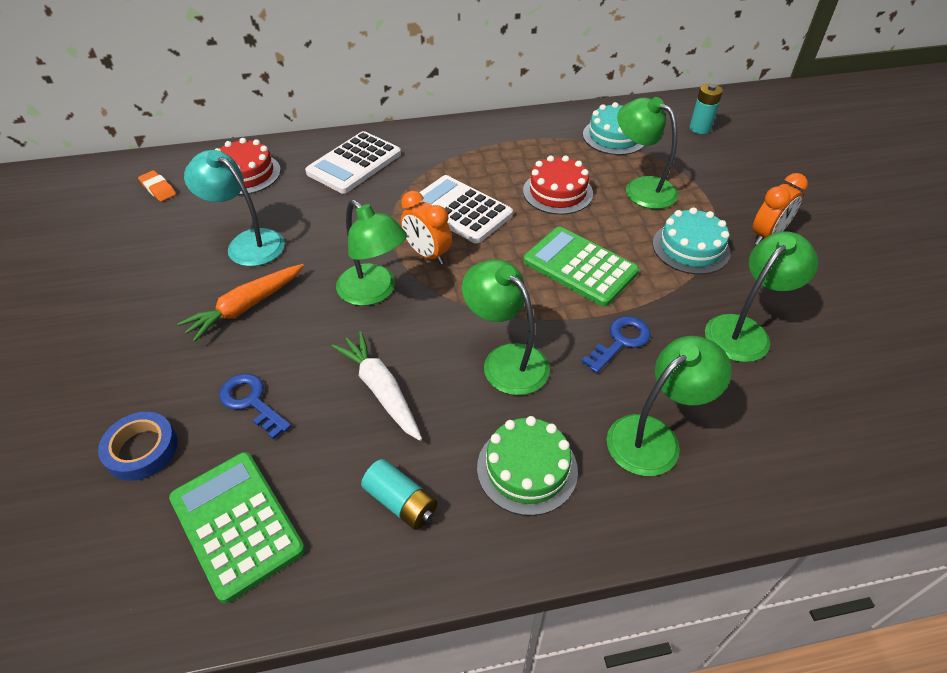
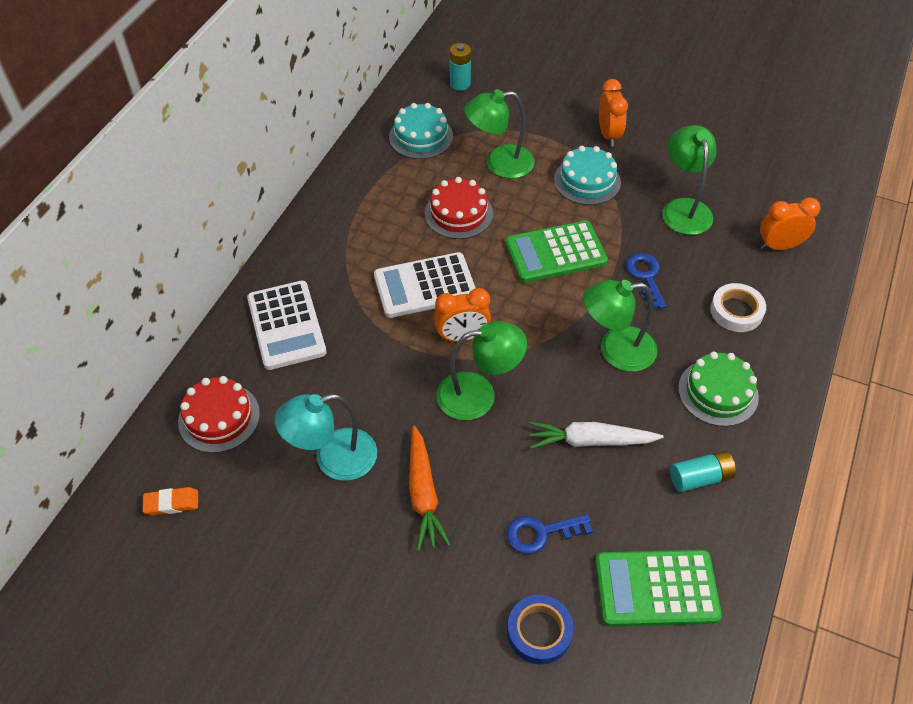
camera: 55 degrees left, 5 degrees up
green lamp [607,336,732,476] -> white tape [710,283,766,332]
none -> orange clock [760,197,821,250]

